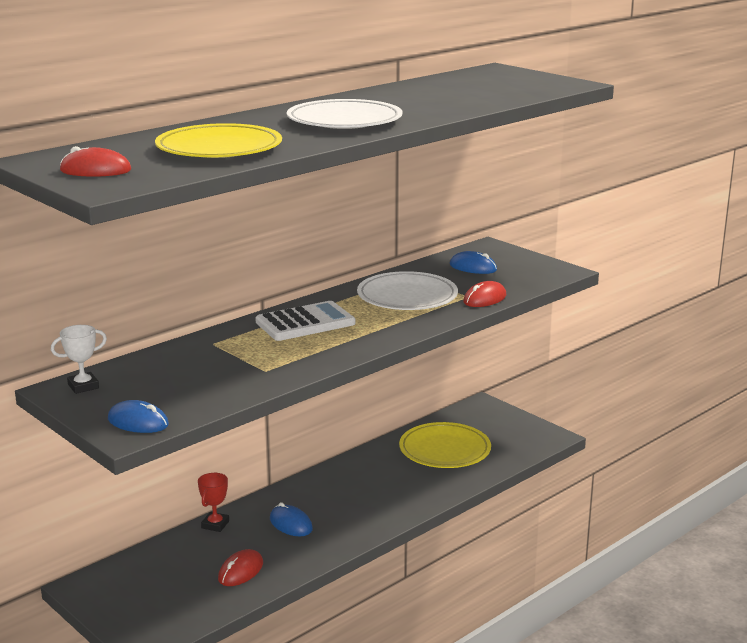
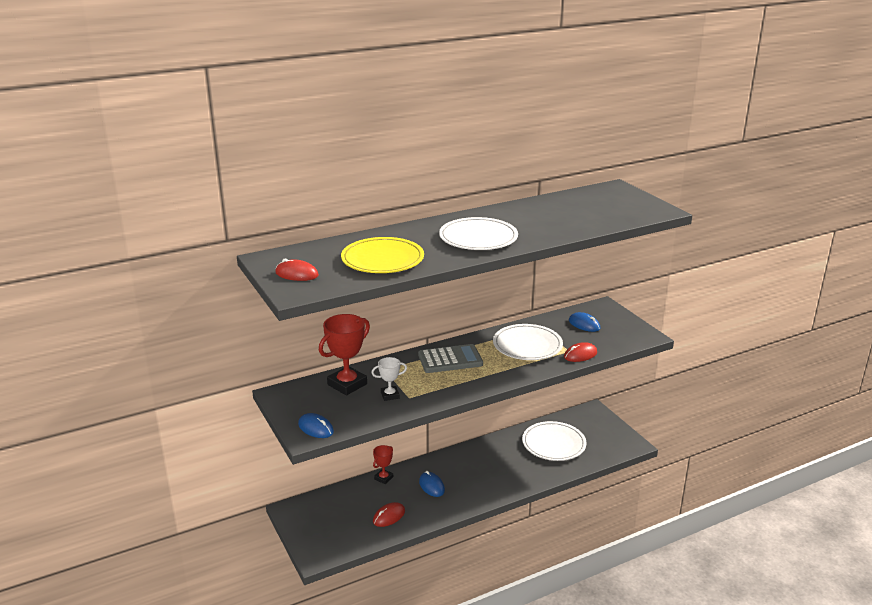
camera: 15 degrees right, 5 degrees up
white trophy [51,325,107,394] -> white trophy moved to [371,357,407,401]
white calculator [255,301,355,341] -> grey calculator [418,344,483,373]
yellow plate [399,422,491,468] -> white plate [522,421,587,461]
none -> red trophy [319,314,370,395]

